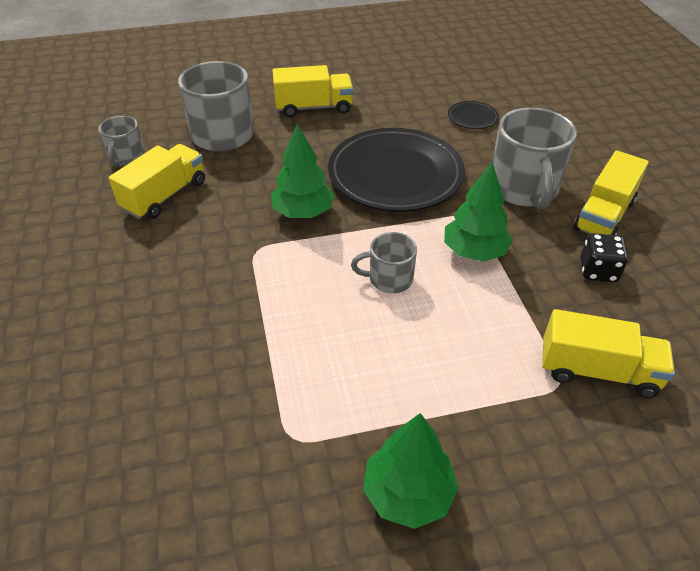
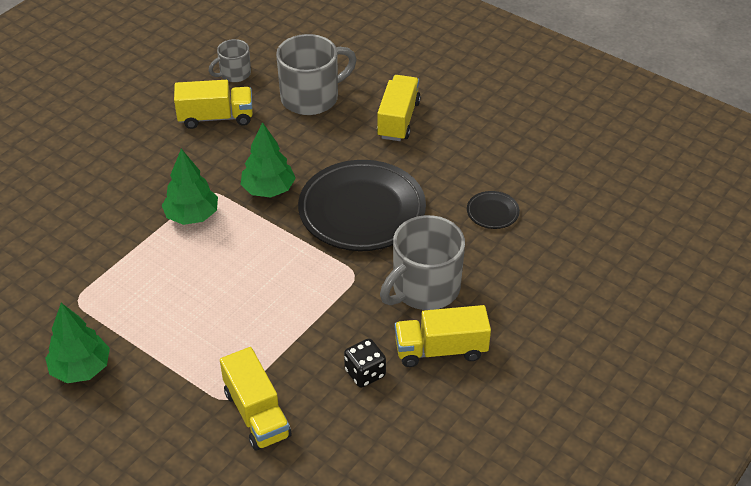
camera: 50 degrees right, 0 degrees up
yellow truck [272,65,353,117] -> yellow truck turned 120 degrees counterclockwise [377,75,421,141]
grey mug [351,232,417,293] -> none
green tree [444,162,513,262] -> green tree moved to [162,149,218,225]

